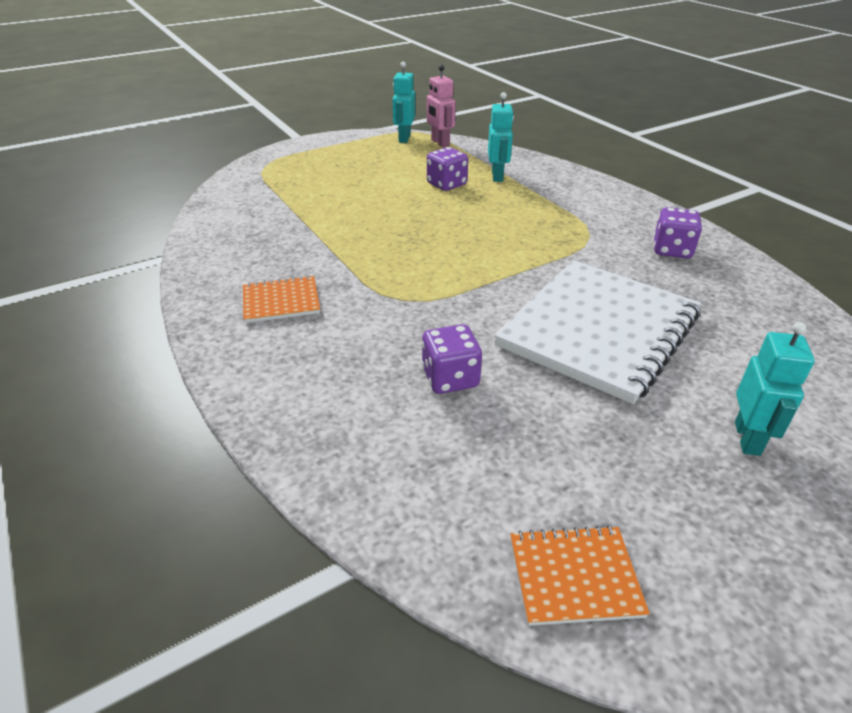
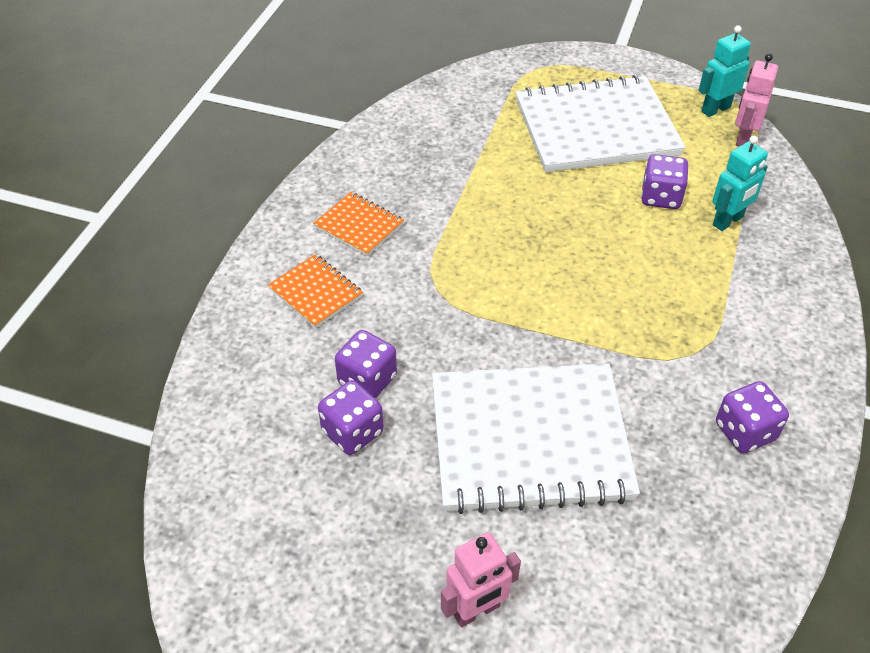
camera: 50 degrees right, 10 degrees up
orange notebook [510,525,650,626] -> orange notebook moved to [268,254,363,328]
turquoise robot [735,322,815,456] -> pink robot [441,532,521,628]
none -> purple dice [318,380,384,455]
none -> white notebook [515,75,686,172]

